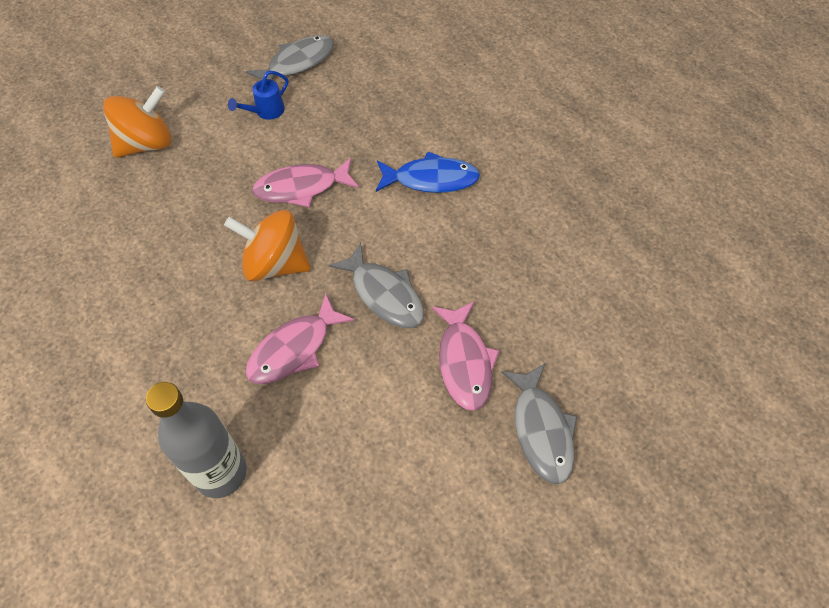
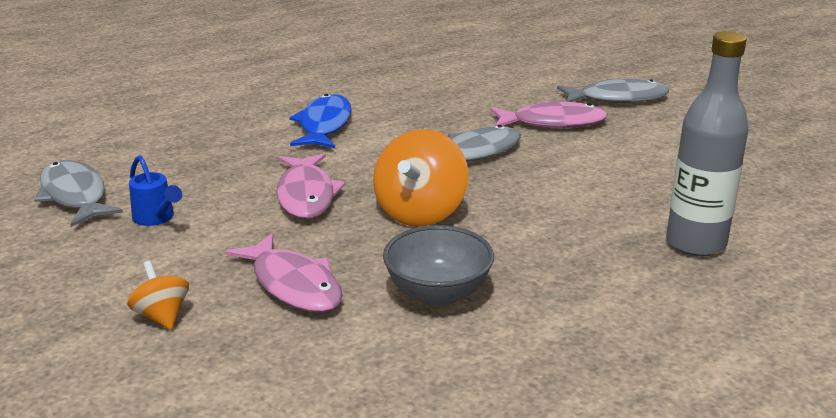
camera: 85 degrees left, 30 degrees down
orange spinning top [103,86,171,158] -> orange spinning top [127,261,189,330], size x0.54
pink fish [245,293,355,384] -> pink fish moved to [225,233,343,312]
none -> grey bowl [383,225,494,307]

